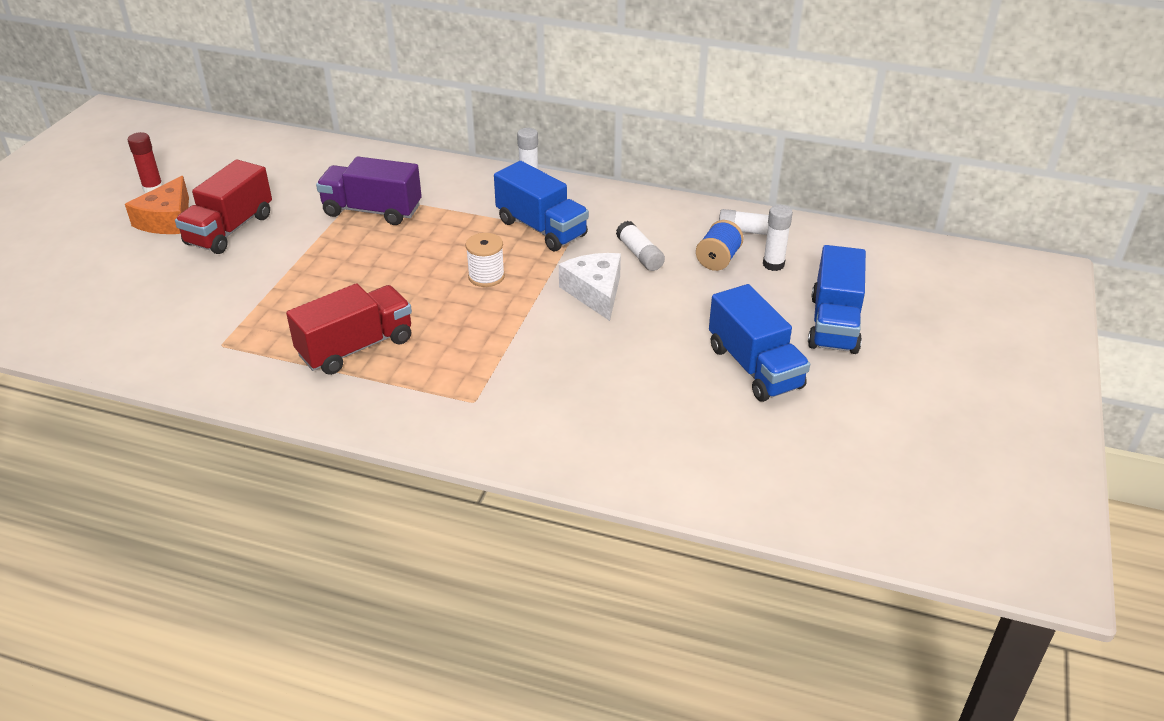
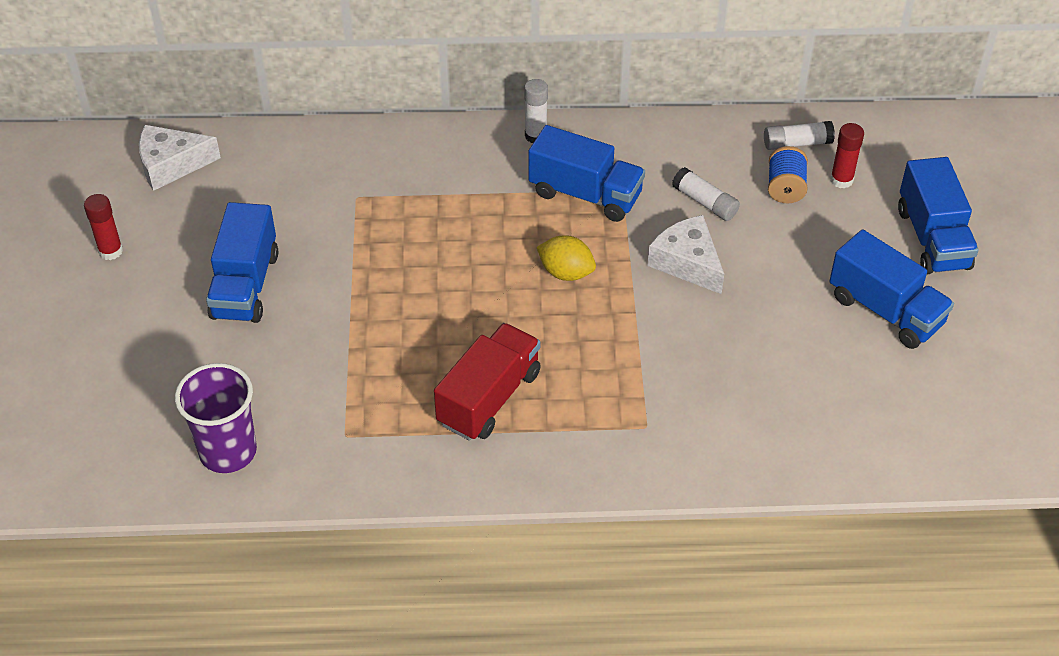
camera: 20 degrees left, 10 degrees up
orange cheese [125,176,189,234] -> none
red truck [175,160,272,254] -> blue truck [206,202,278,323]
purple truck [316,156,422,225] -> none
white spool [465,233,505,287] -> yellow lemon [537,235,596,281]
white glue stick [763,205,793,271] -> red glue stick [830,123,864,189]
none -> white cheese [139,125,221,191]
none -> purple cup [175,363,257,473]

